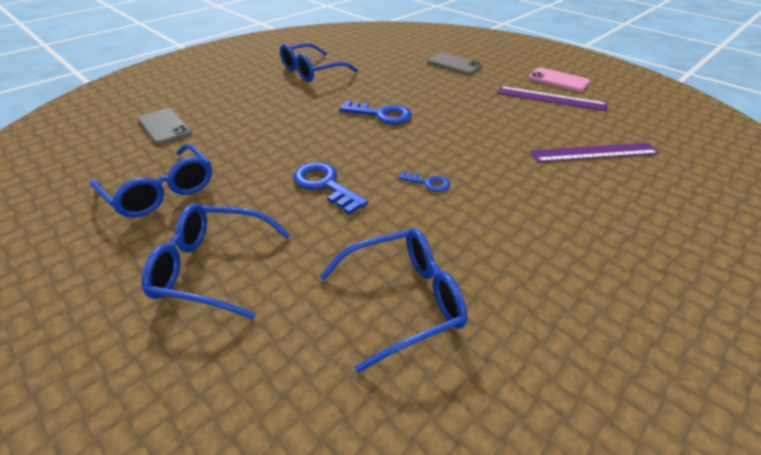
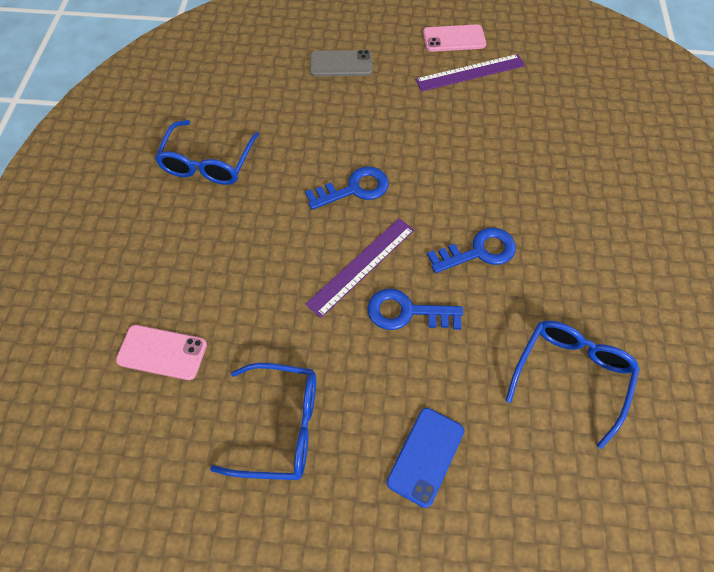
camera: 40 degrees left, 20 degrees up
grey phone [138,108,192,145] -> pink phone [116,325,207,380]
blue glasses [141,204,291,319] -> blue phone [387,408,464,508]
blue key [398,171,450,192] -> blue key [427,228,516,273], size x1.75
purple ruler [530,143,659,162] -> purple ruler moved to [305,218,414,318]

